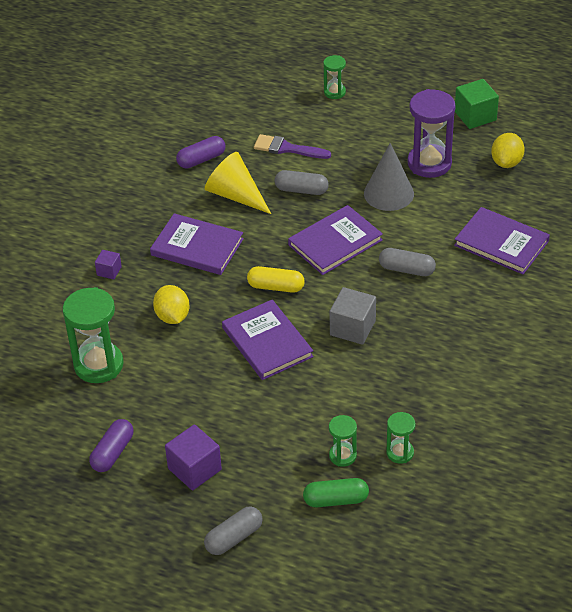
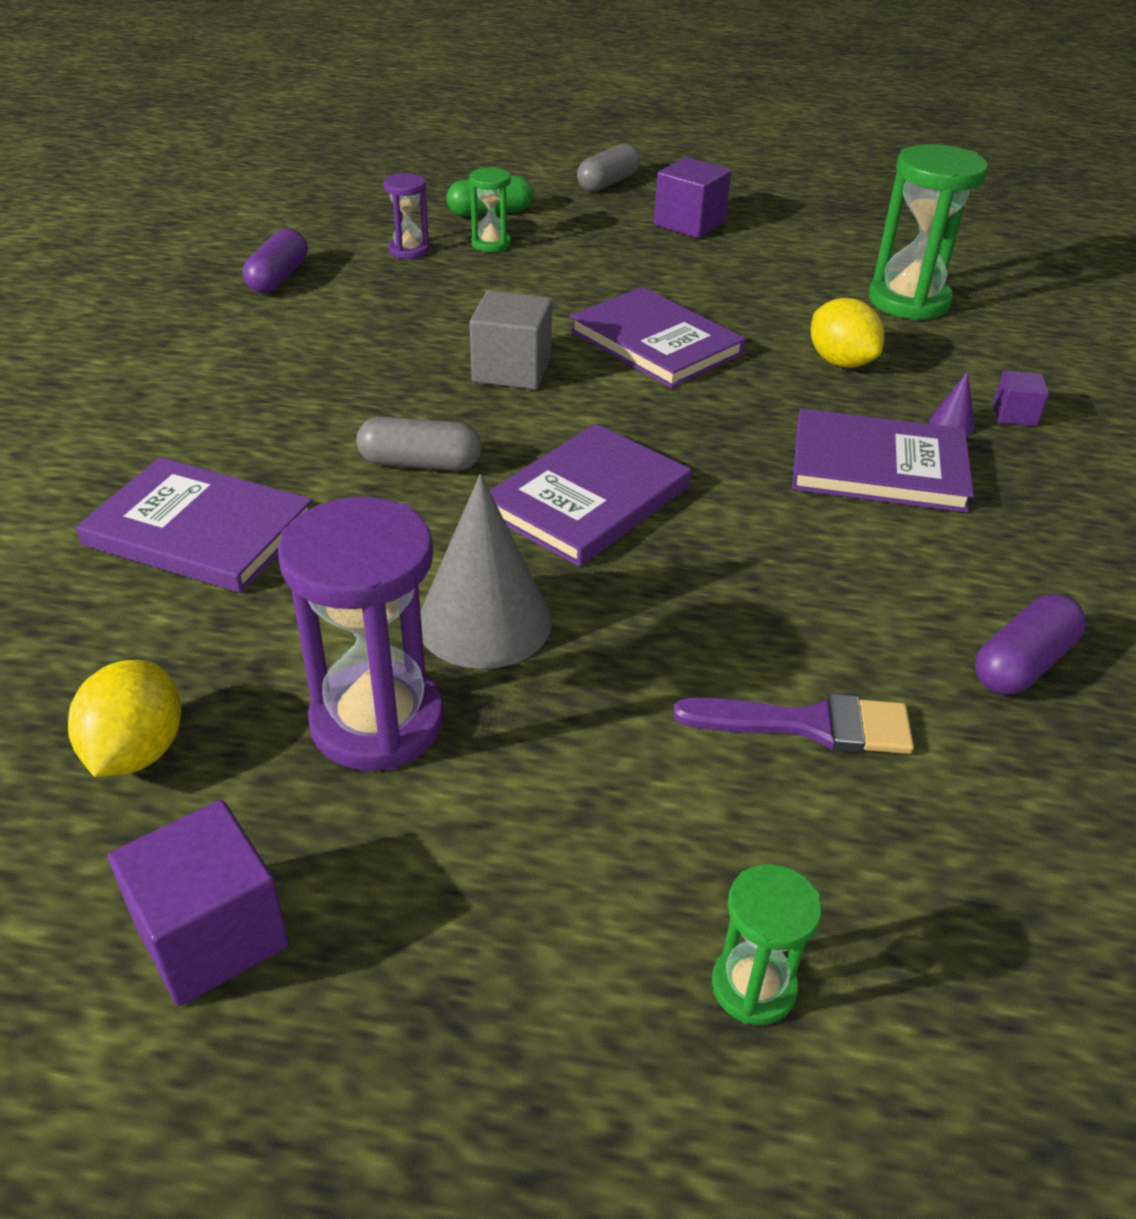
camera: 165 degrees right, 5 degrees down
purple capsule [89,419,134,472] -> purple capsule moved to [243,229,308,294]
yellow cone [205,152,271,214] -> none
yellow capsule [247,266,305,293] -> none
grey capsule [275,170,329,195] -> none
green hourglass [386,412,415,464] -> purple hourglass [383,173,429,259]
green cube [455,79,499,129] -> purple cube [108,800,289,1006]
none -> purple cone [929,371,975,436]

